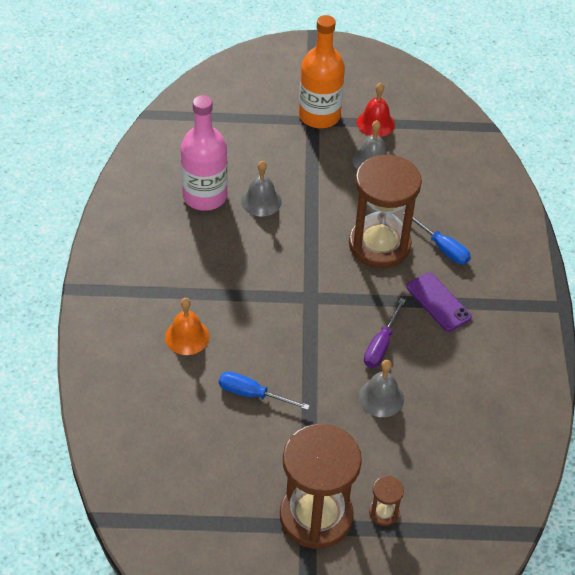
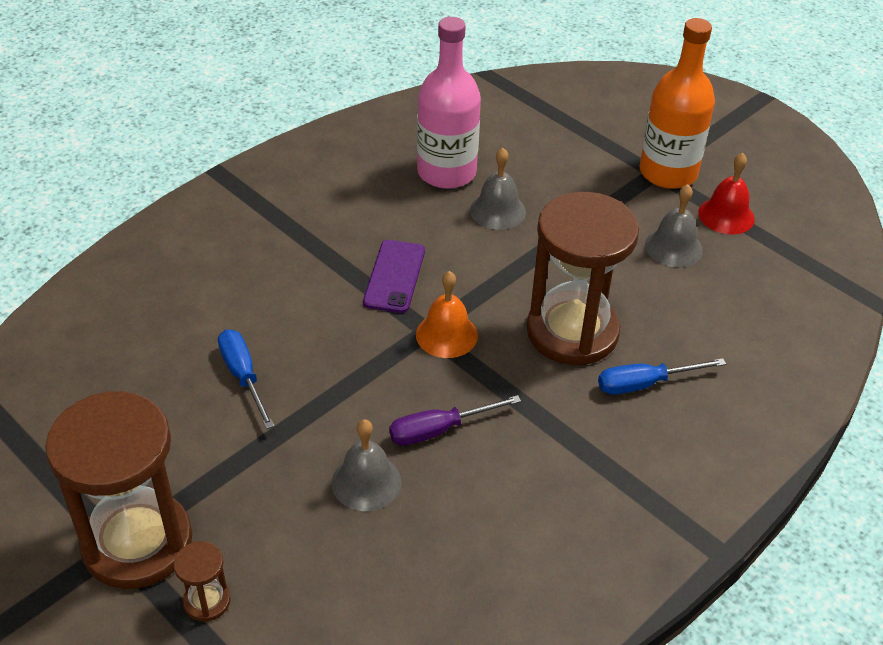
camera: 45 degrees right, 5 degrees down
orange bell [165,298,210,355] -> orange bell moved to [416,271,478,358]
blue screwdriver [403,212,471,264] -> blue screwdriver turned 75 degrees clockwise [598,358,726,395]
purple phone [406,273,472,332] -> purple phone moved to [363,240,425,313]

